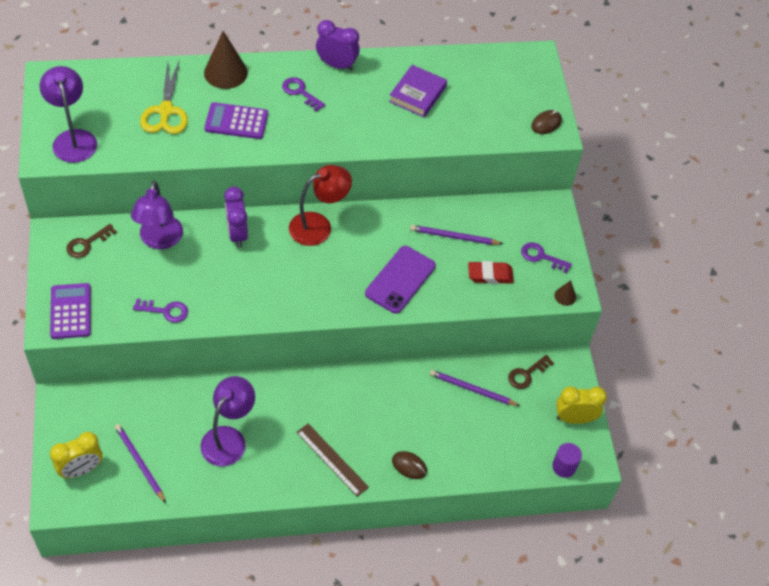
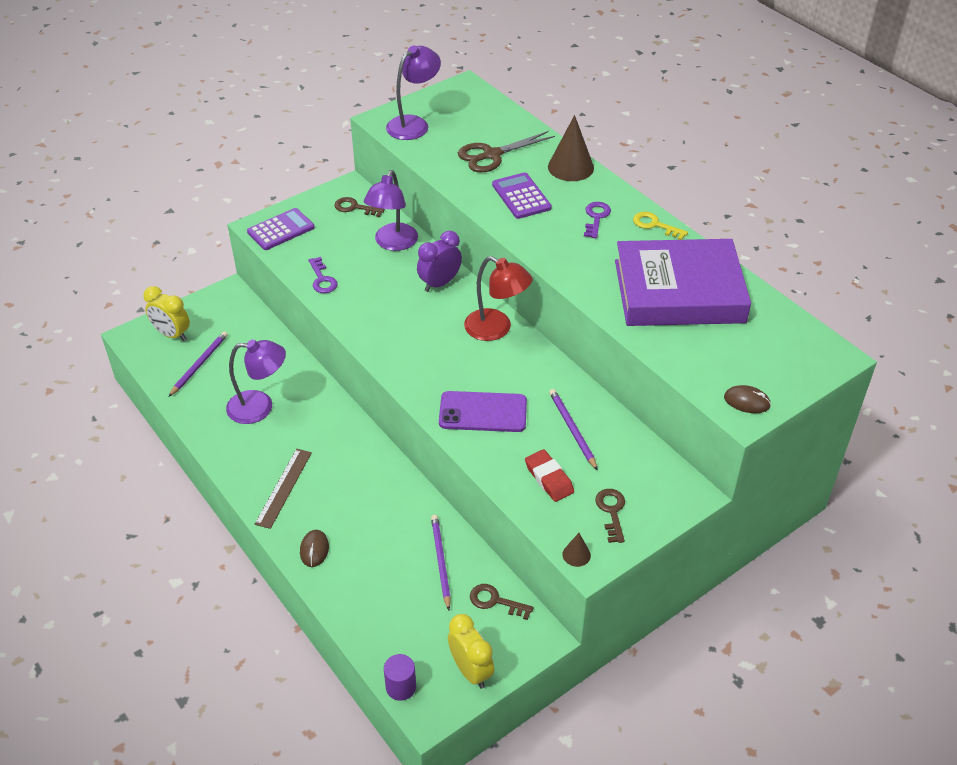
camera: 65 degrees right, 10 degrees down
purple lamp [131,181,183,249] -> purple lamp turned 45 degrees counterclockwise [364,170,418,251]
yellow scissors [140,59,188,134] -> brown scissors [458,131,555,172]
purple clock [316,20,360,71] -> yellow key [633,212,688,240]
purple book [389,65,447,117] -> purple book [615,239,751,326], size x2.06
purple key [521,242,572,273] -> brown key [595,489,625,543]

